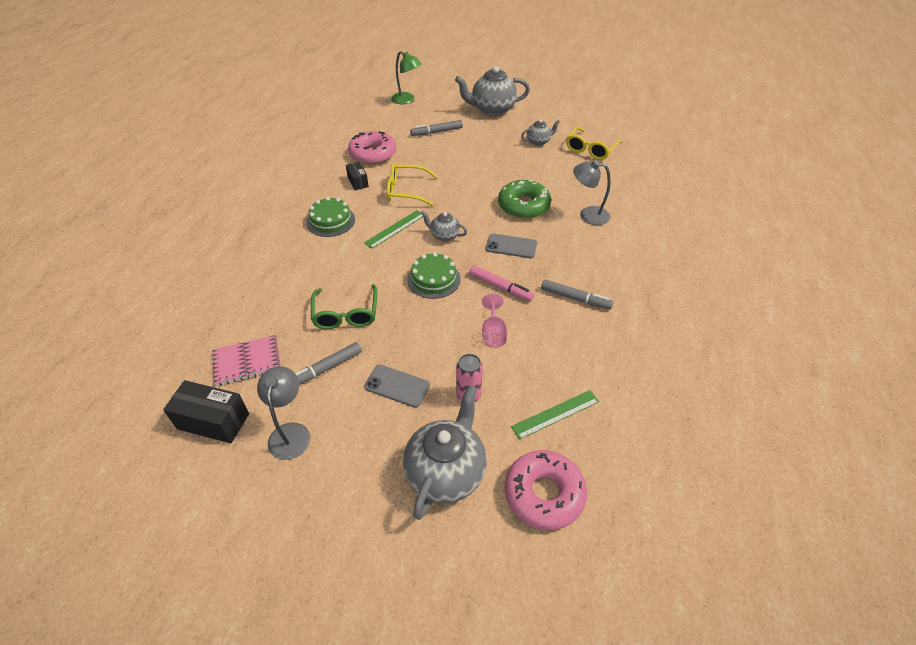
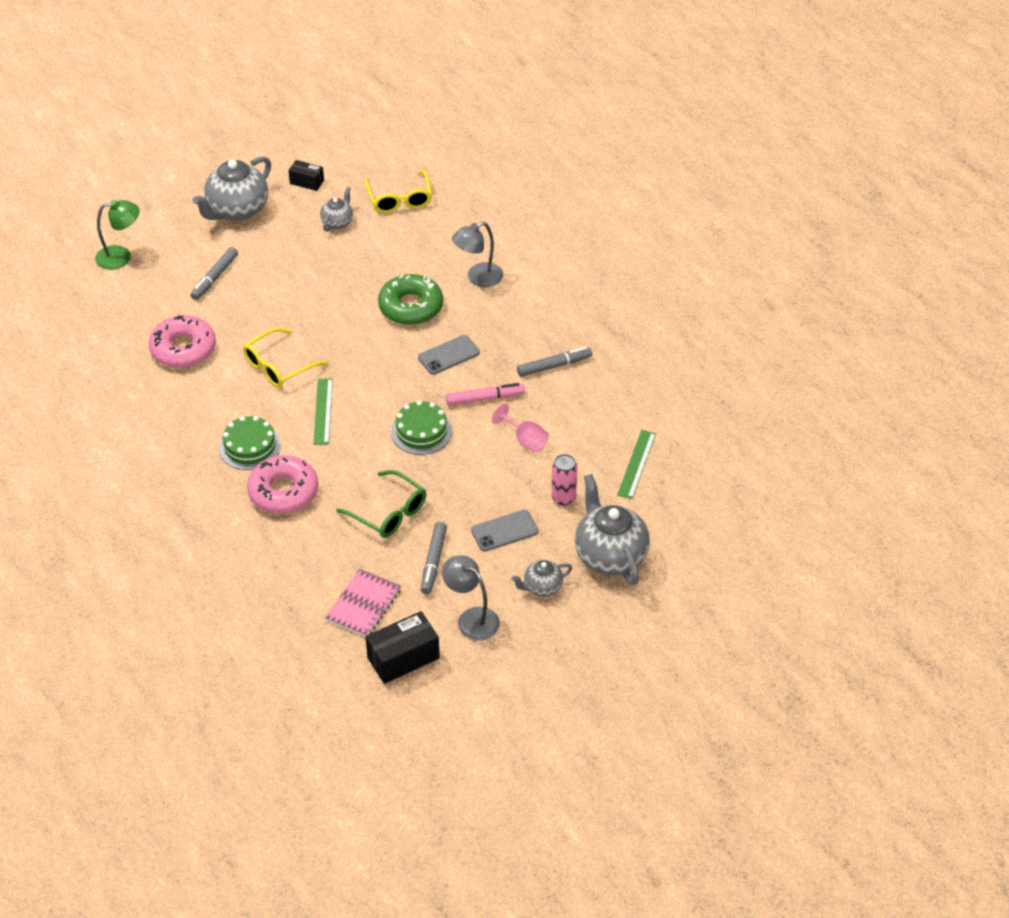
camera: 45 degrees left, 0 degrees up
black box [346,162,369,190] -> black box moved to [288,160,324,191]
grey teapot [421,211,467,241] -> grey teapot moved to [511,560,572,597]
pink donut [505,450,587,530] -> pink donut moved to [247,455,318,514]

